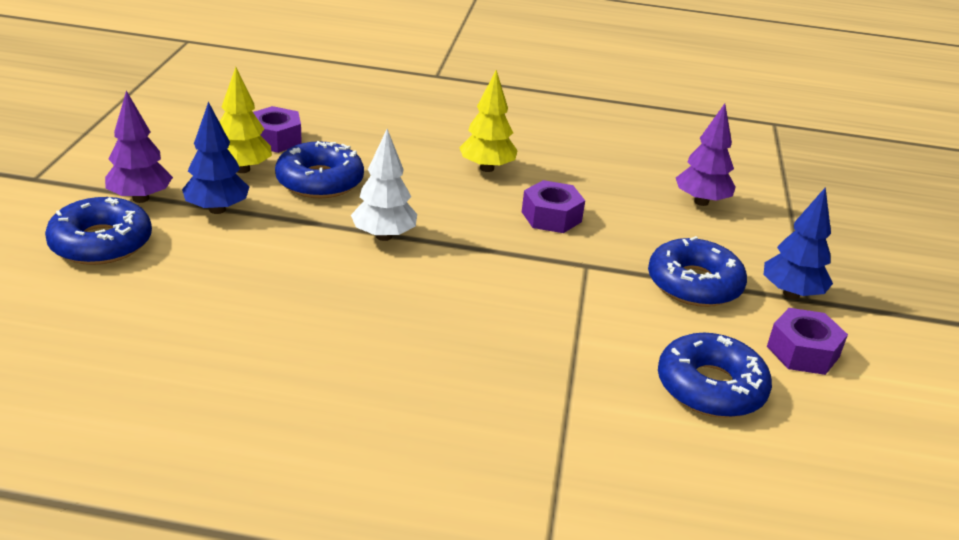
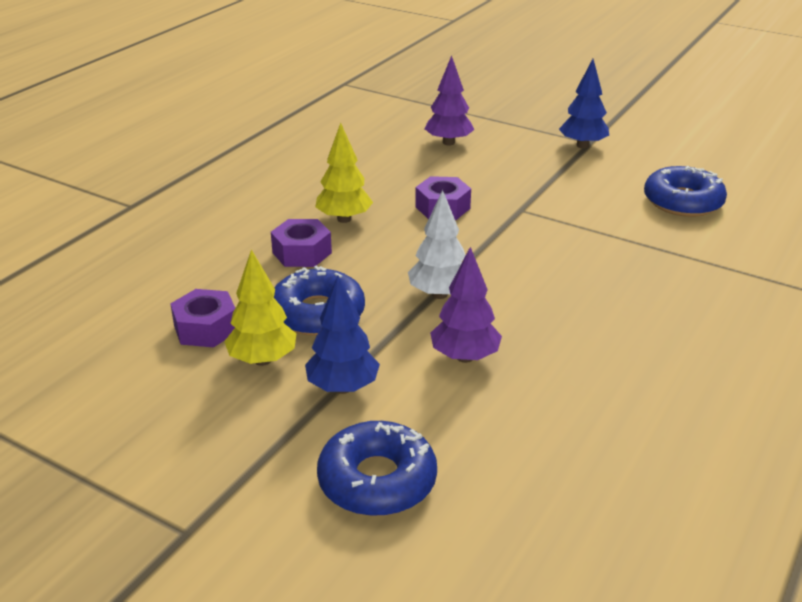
camera: 65 degrees left, 0 degrees up
purple tree [105,91,173,203] -> purple tree moved to [430,247,502,363]
blue donut [648,236,747,307] -> none
purple nut [767,308,848,375] -> purple nut moved to [271,219,332,267]

